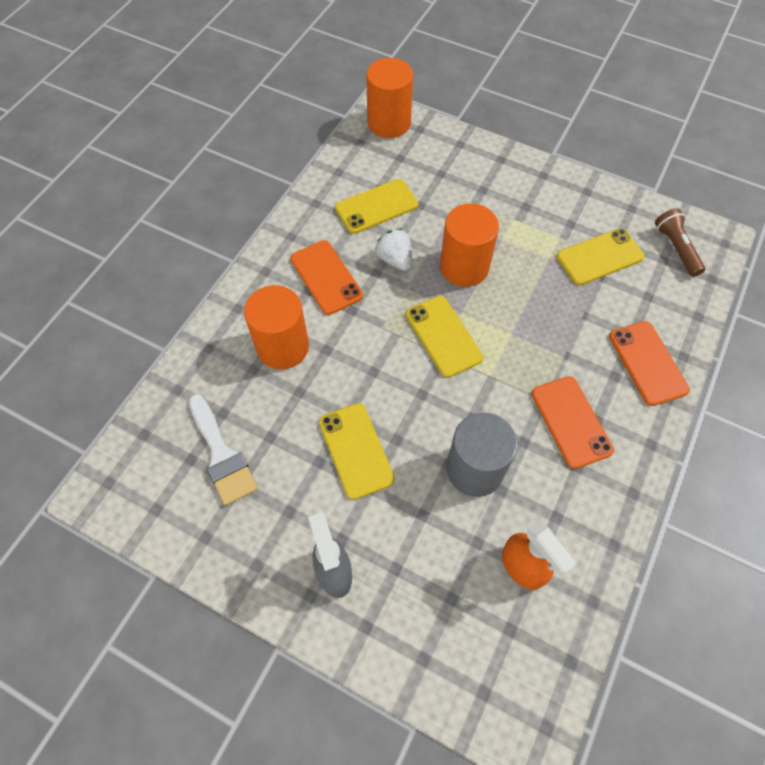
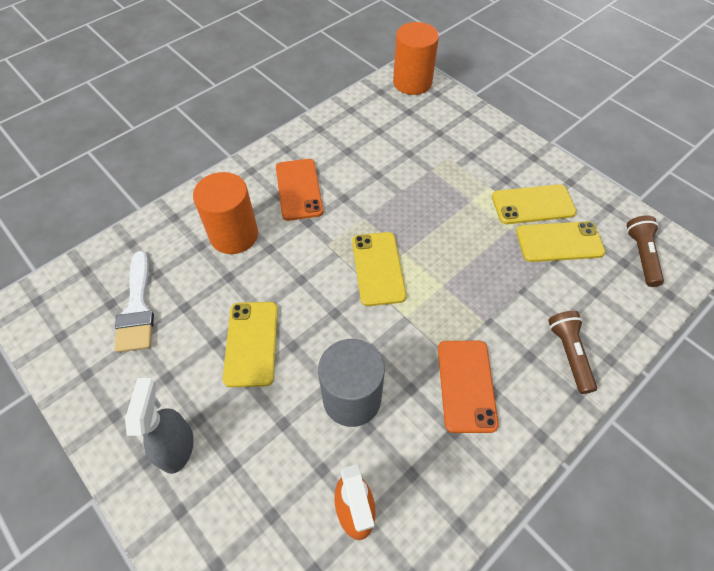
camera: 20 degrees right, 5 degrees down
yellow phone [335,179,418,234] -> yellow phone moved to [492,184,577,224]
white strawberry [375,229,412,271] -> none
orange cylinder [440,203,499,287] -> none
orange phone [609,321,690,406] -> brown flashlight [548,311,597,394]

